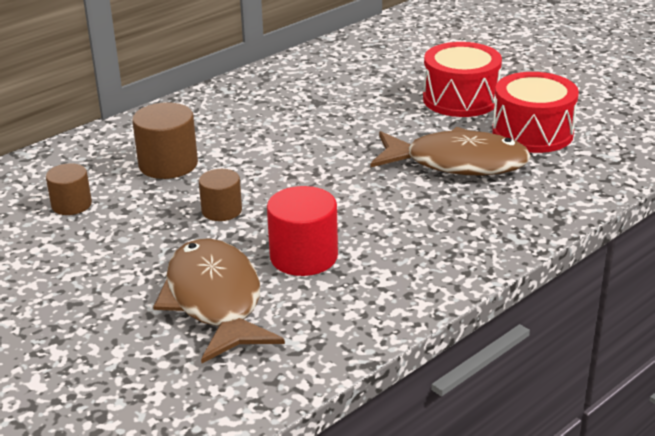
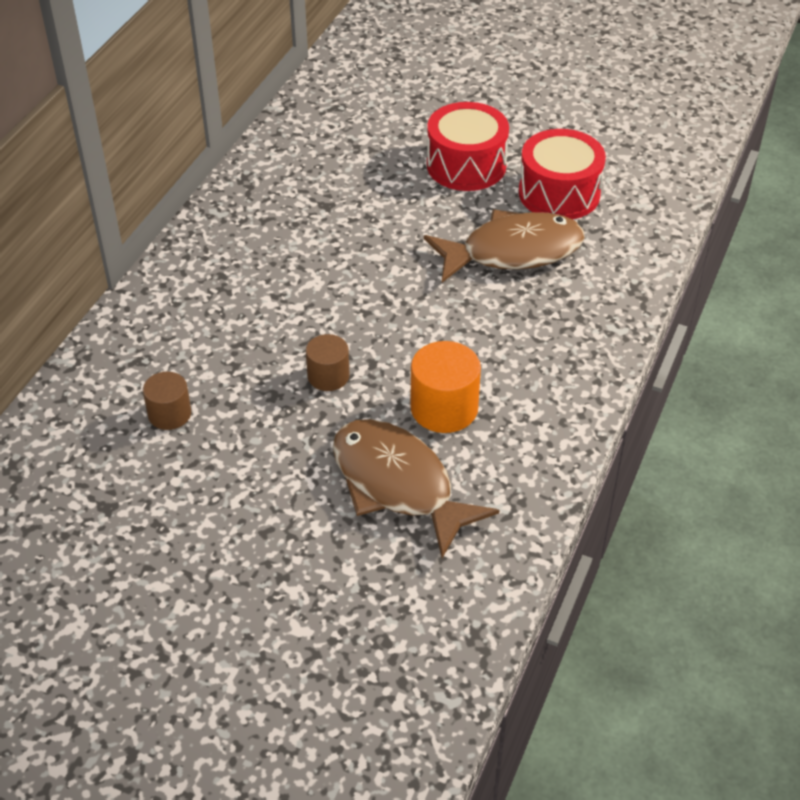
camera: 25 degrees left, 15 degrees up
brown cylinder [132,102,198,179] -> none
red cylinder [267,186,338,276] -> orange cylinder [410,341,481,433]

